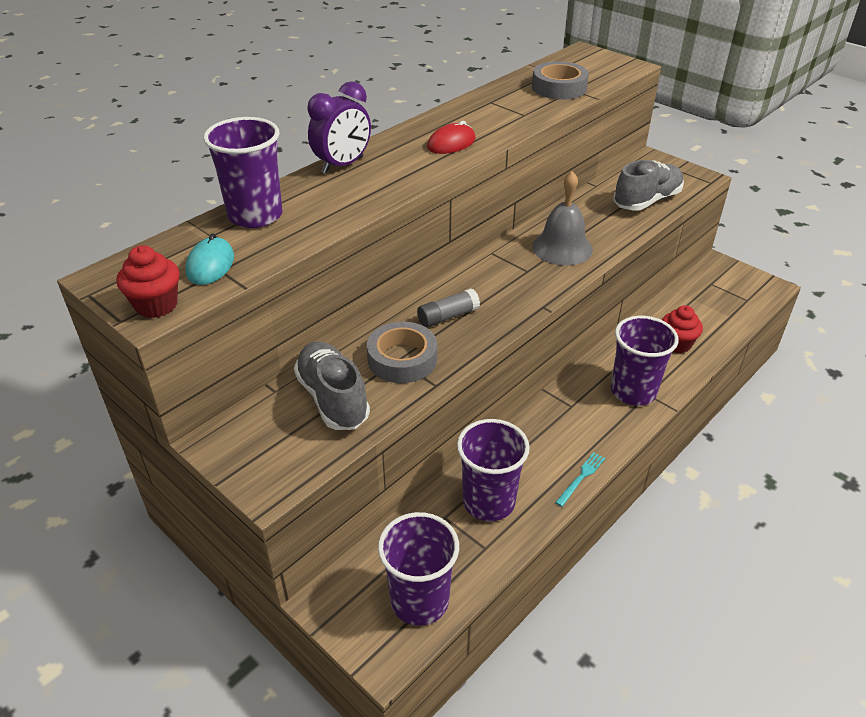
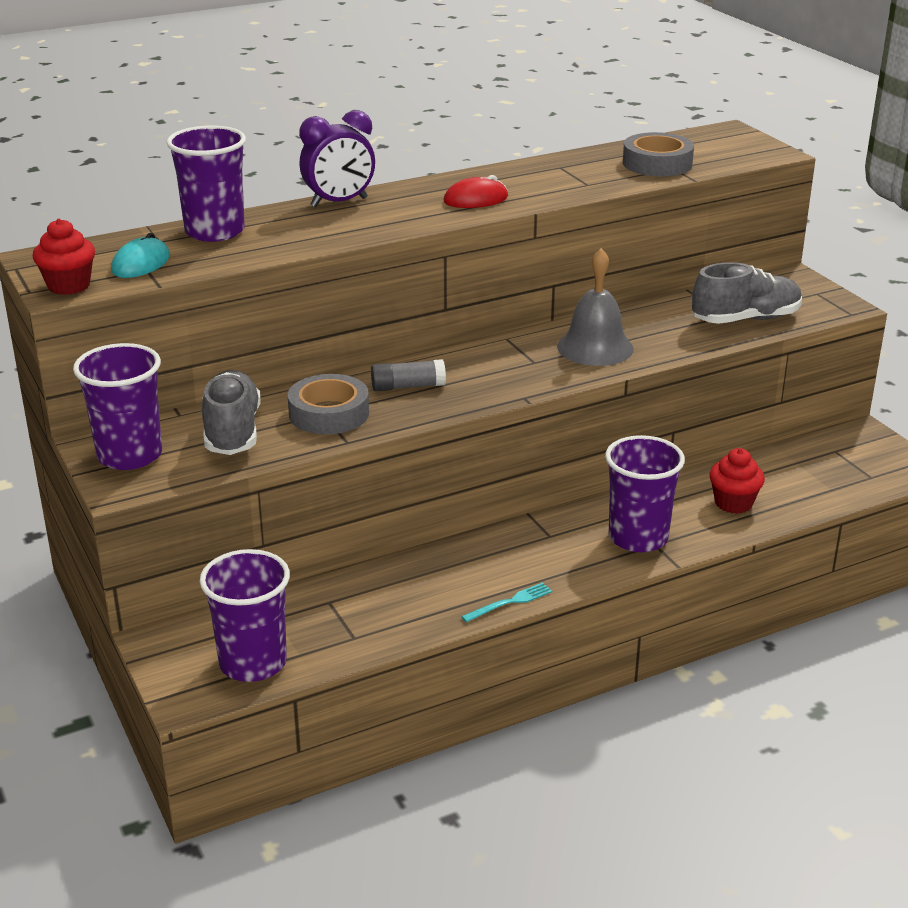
camera: 20 degrees right, 10 degrees down
purple cup [457,419,530,521] -> purple cup moved to [73,343,162,470]

